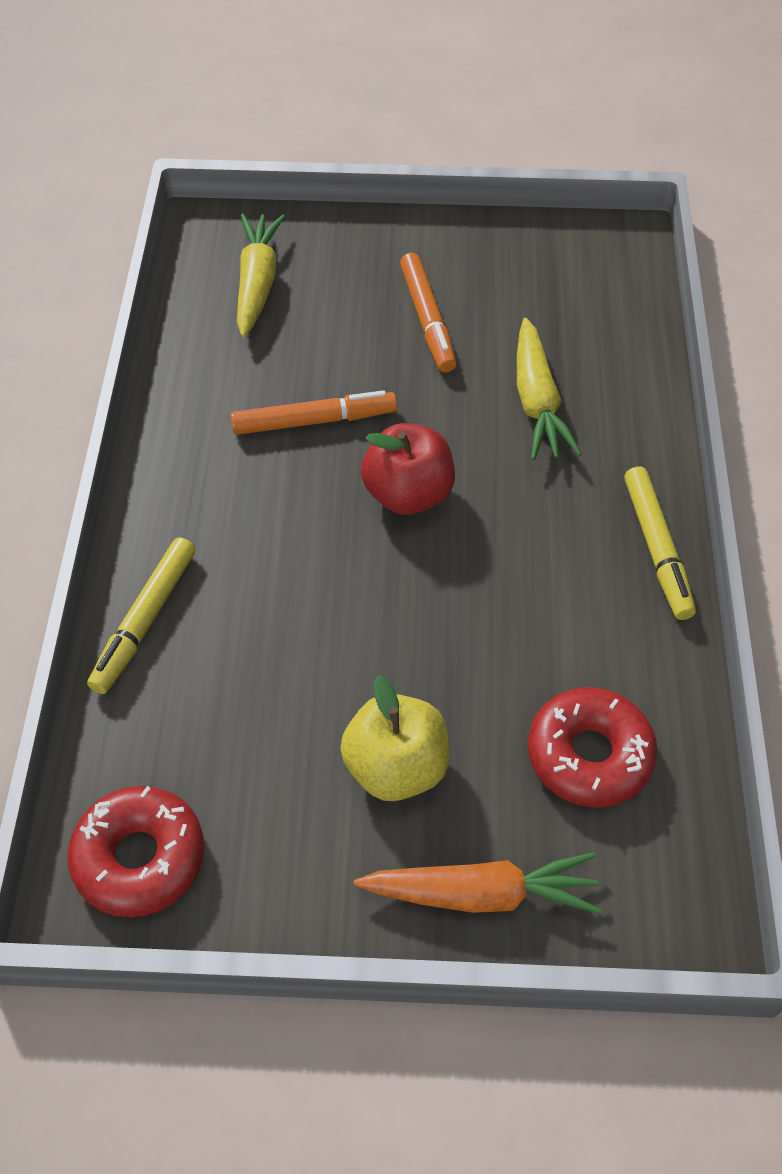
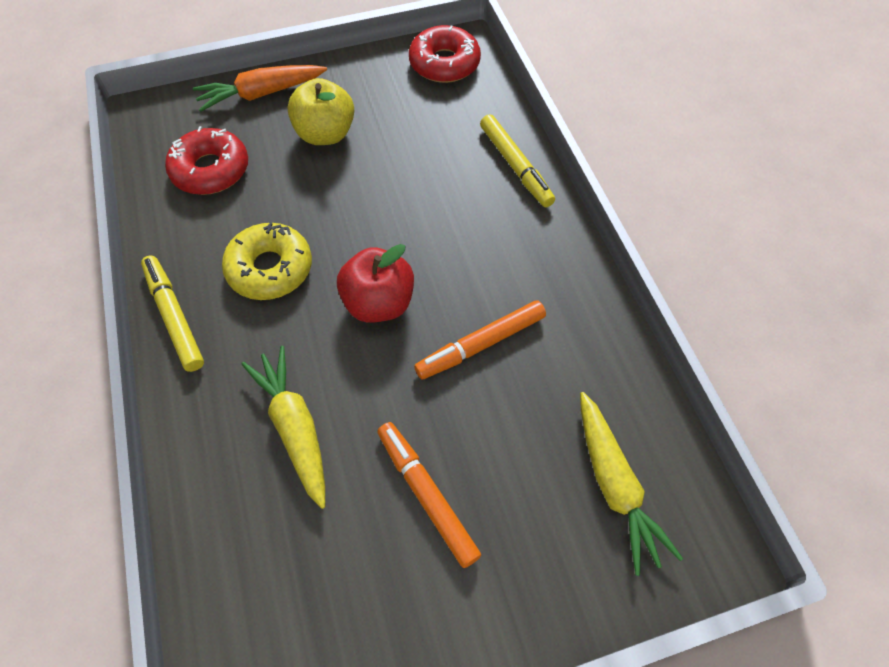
camera: 160 degrees right, 5 degrees up
yellow marker [87,537,196,694] -> yellow marker turned 150 degrees clockwise [480,114,555,207]
none -> yellow donut [222,223,312,300]

